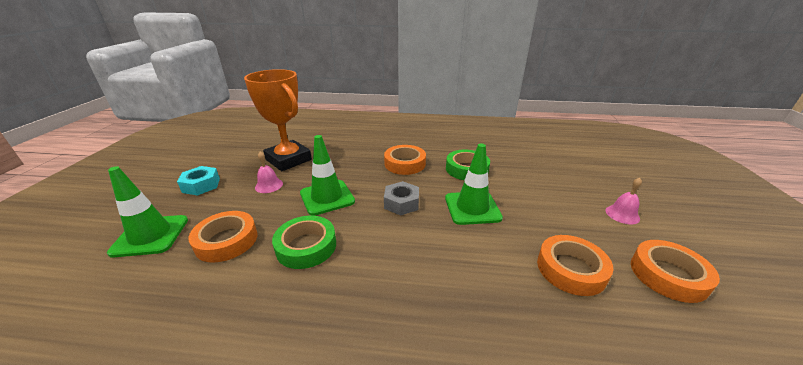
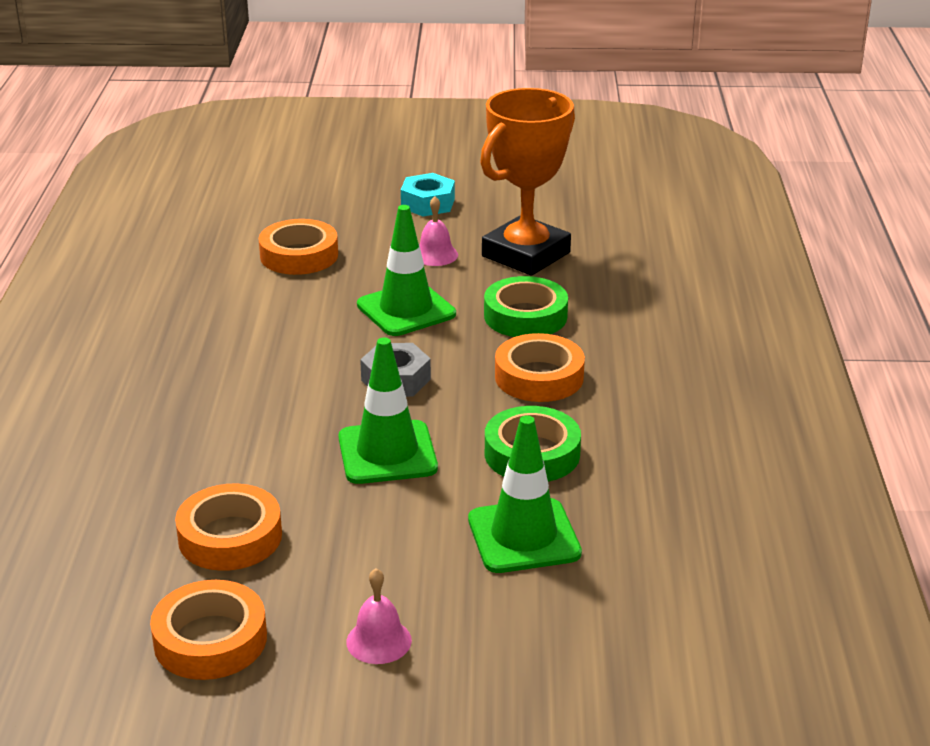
camera: 85 degrees right, 0 degrees up
green traffic cone [107,166,188,258] -> green traffic cone moved to [468,415,582,573]
green tape [272,215,336,269] -> green tape moved to [484,276,568,337]

